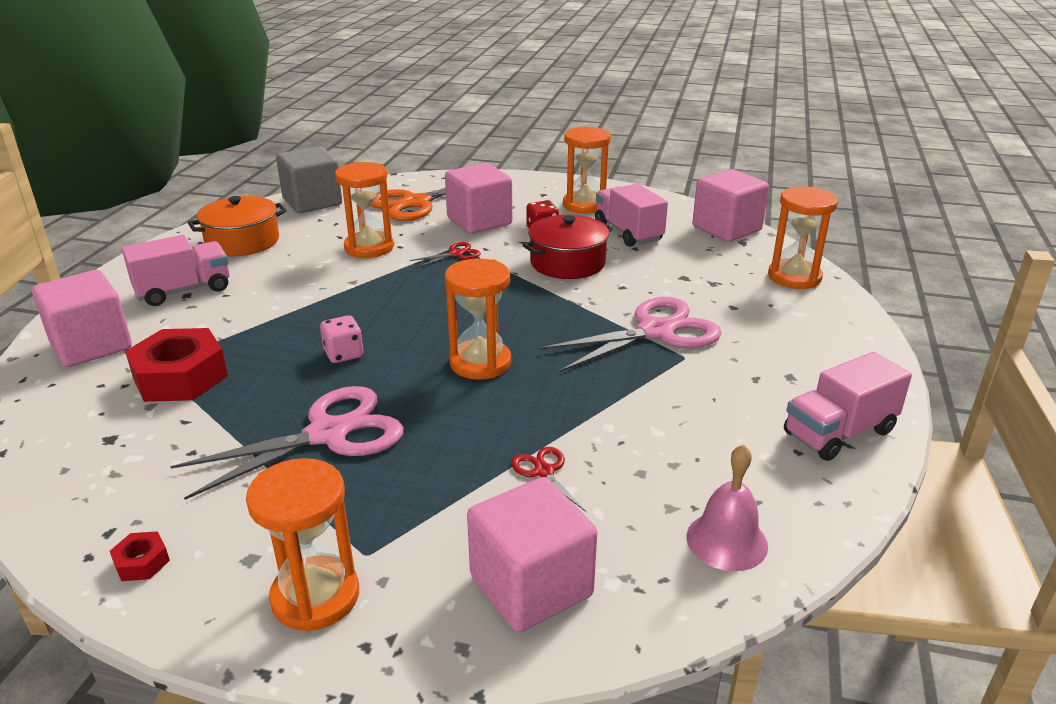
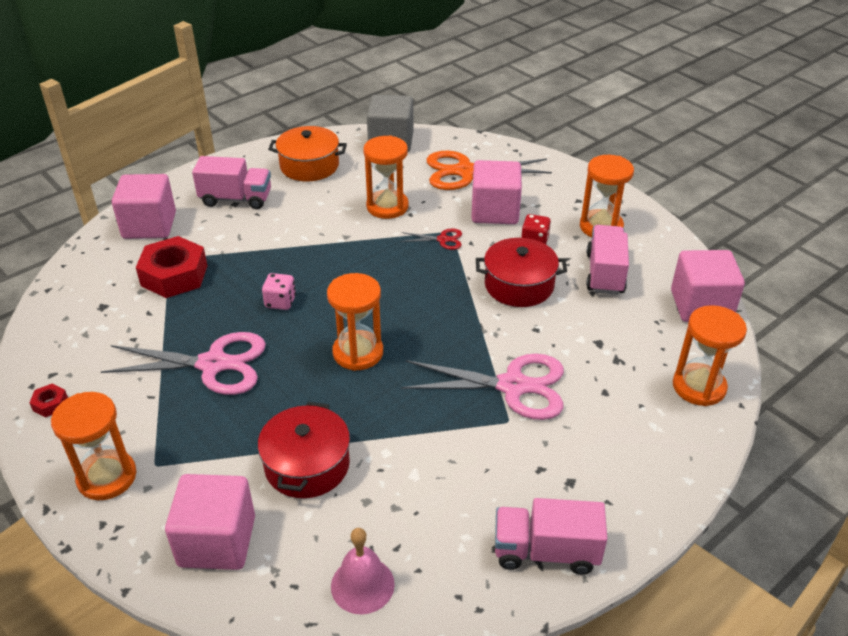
camera: 35 degrees right, 10 degrees up
red scissors [511,447,587,512] -> red pot [258,402,350,498]

